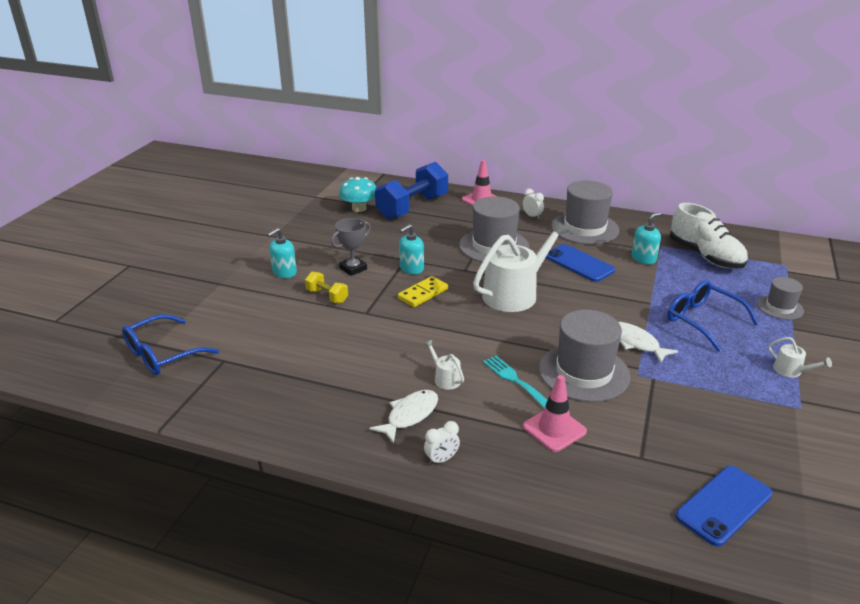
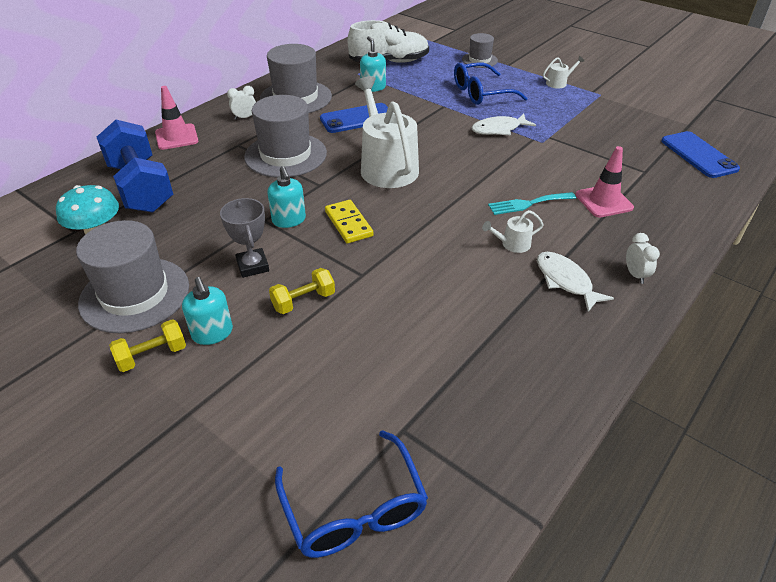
camera: 70 degrees left, 10 degrees up
grey hat [539,310,630,402] -> grey hat moved to [76,220,189,333]
none -> yellow dumbbell [109,319,186,372]

